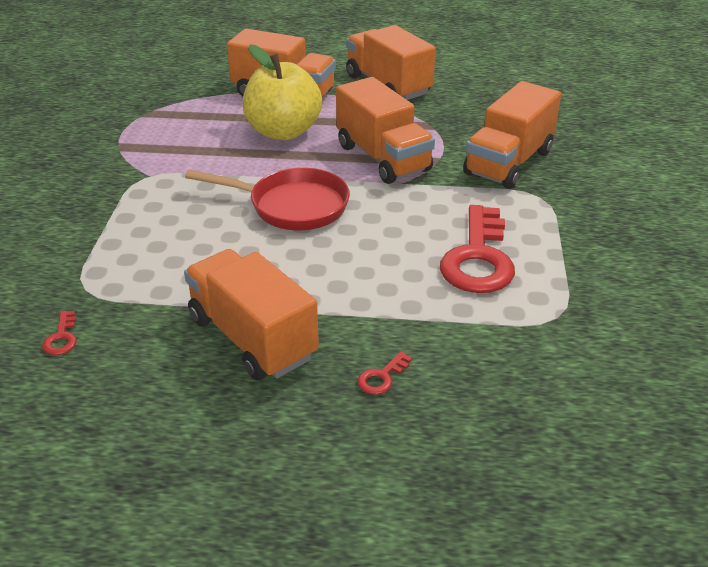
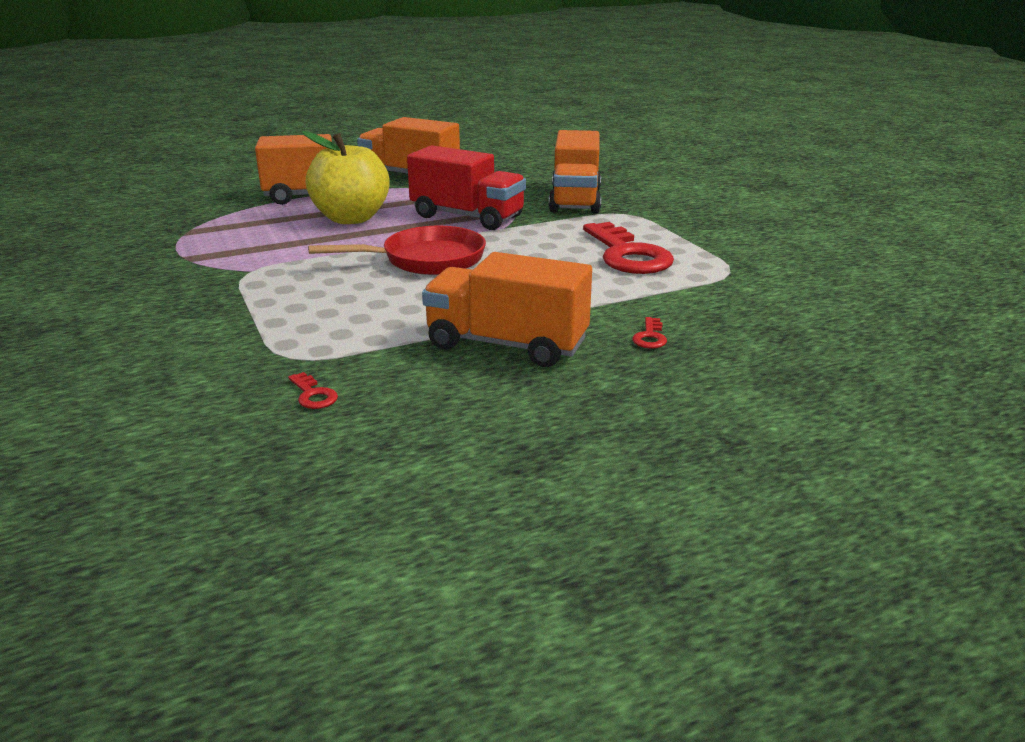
camera: 30 degrees left, 10 degrees down
orange truck [336,77,435,184] -> red truck [407,145,526,230]

